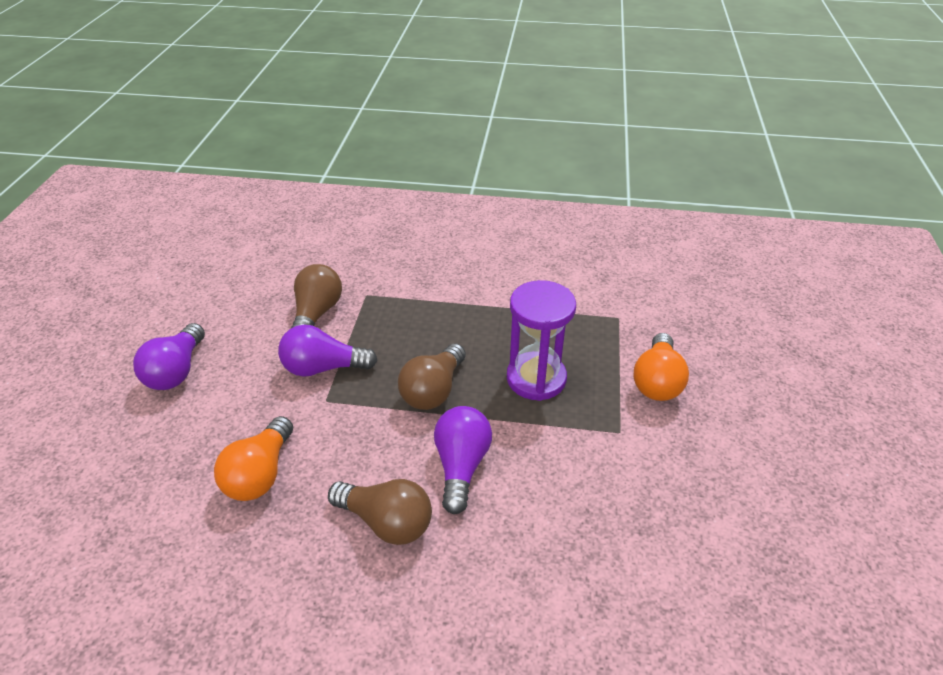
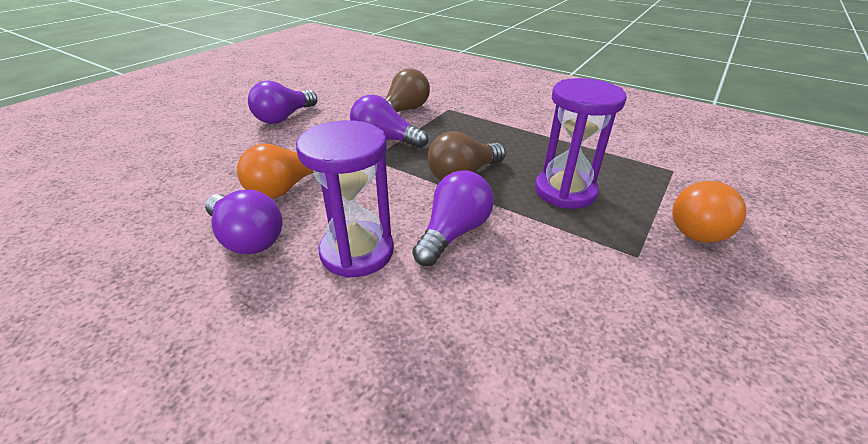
camera: 25 degrees right, 5 degrees down
brown light bulb [328,479,432,545] -> purple hourglass [296,120,394,278]
none -> purple light bulb [205,190,282,254]

